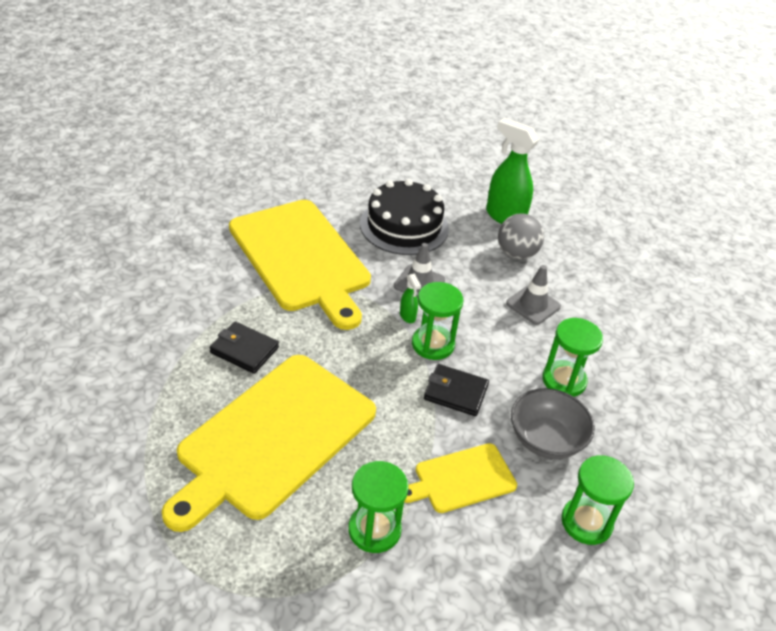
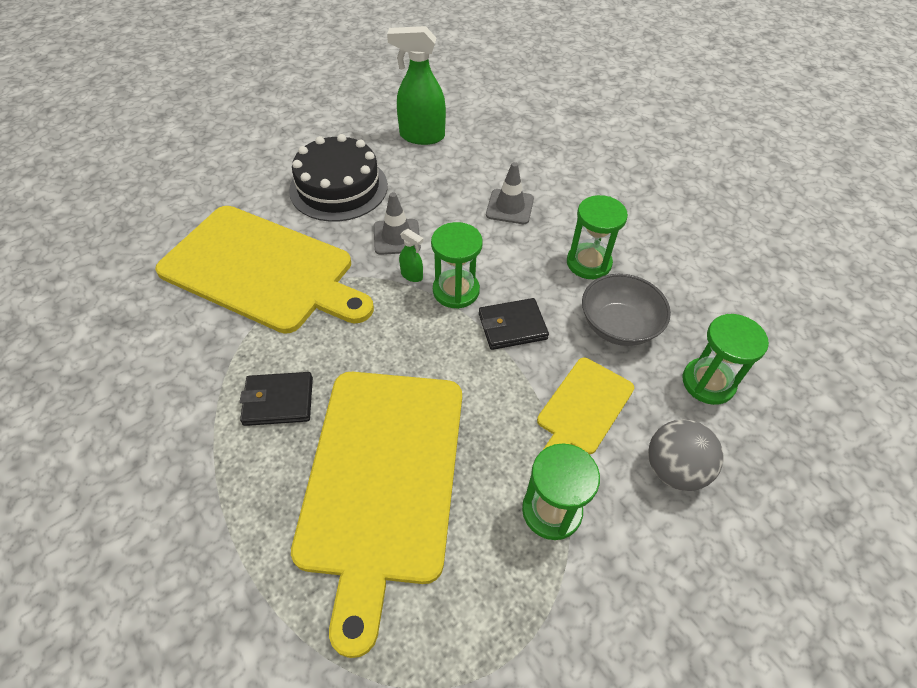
camera: 30 degrees left, 10 degrees up
grey ball [498,213,544,259] -> grey ball moved to [648,419,724,491]

